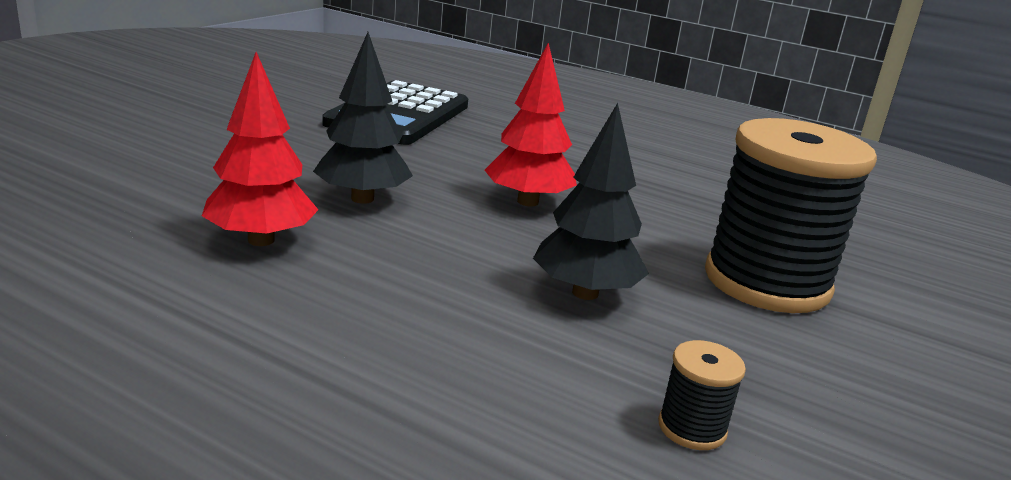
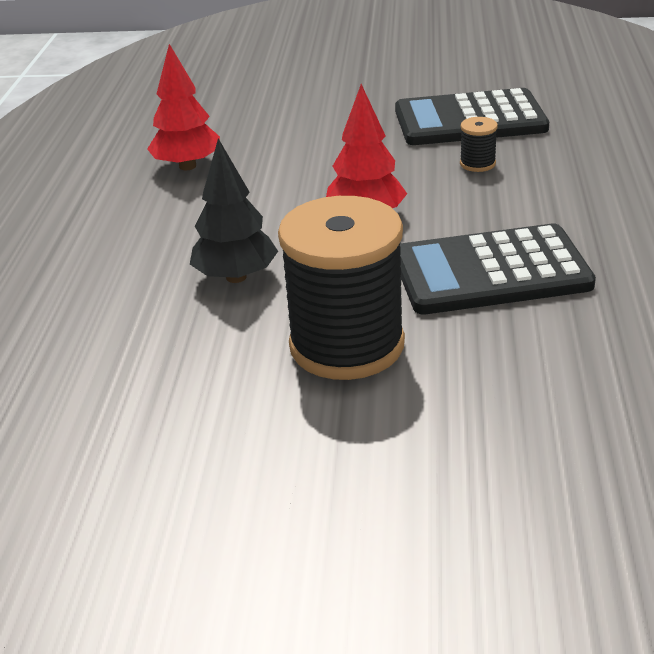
camera: 70 degrees right, 10 degrees up
black tree [313,32,413,204] -> none
black spool [658,340,746,450] -> black spool moved to [460,117,498,172]
none -> black calculator [400,223,596,314]

